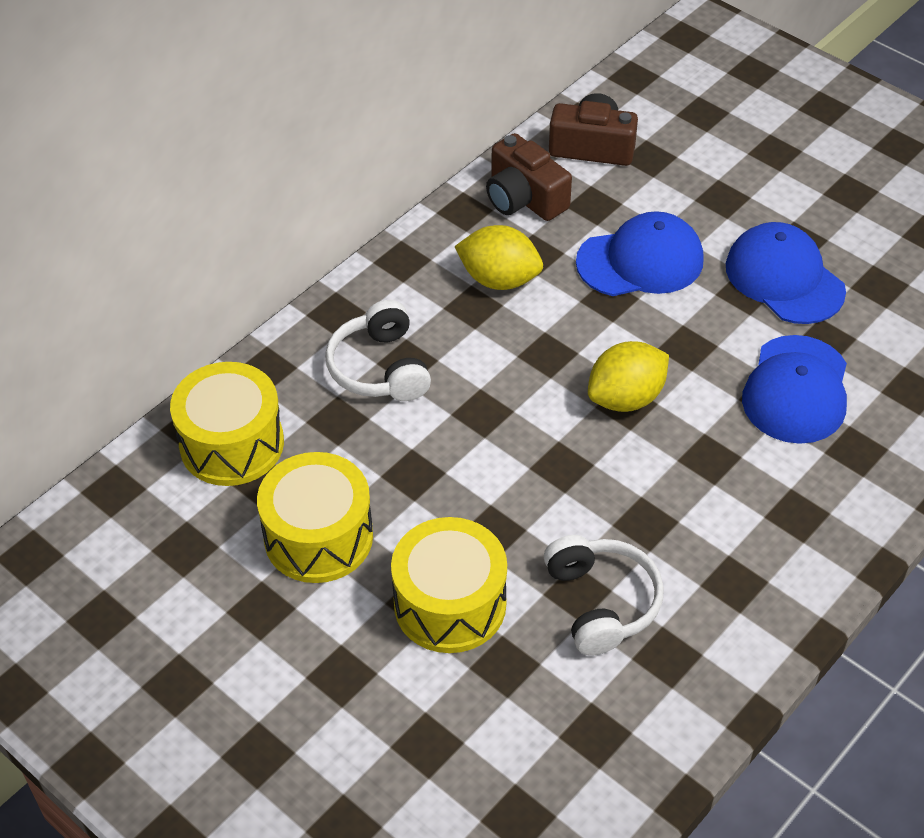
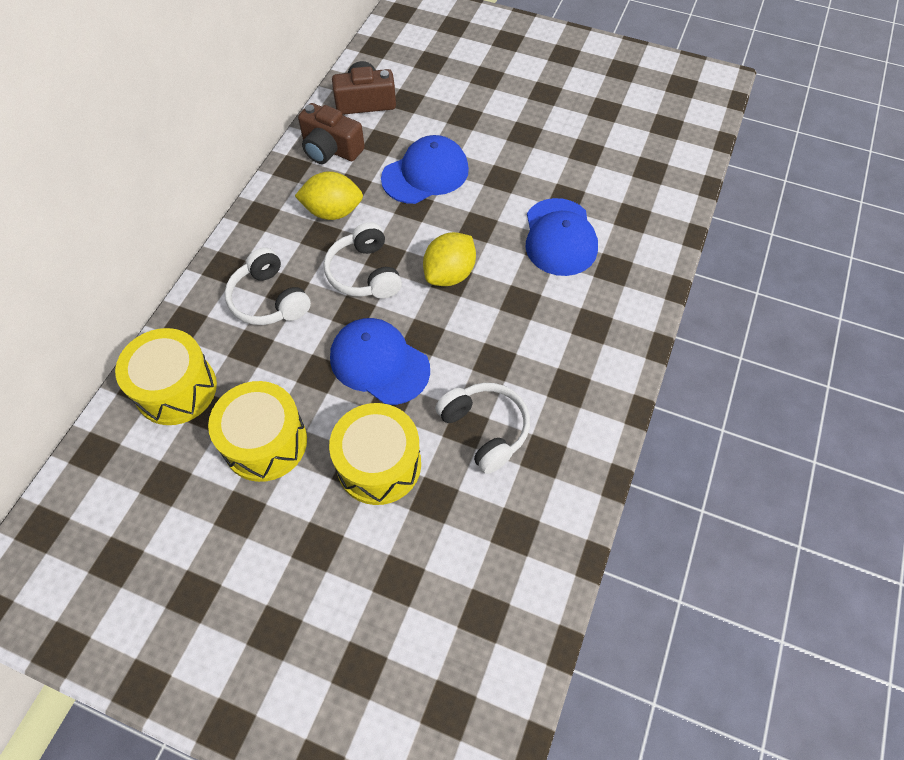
camera: 20 degrees left, 10 degrees up
blue cap [726,222,846,324] -> blue cap moved to [330,318,430,405]
none -> white headphones [324,222,402,299]

